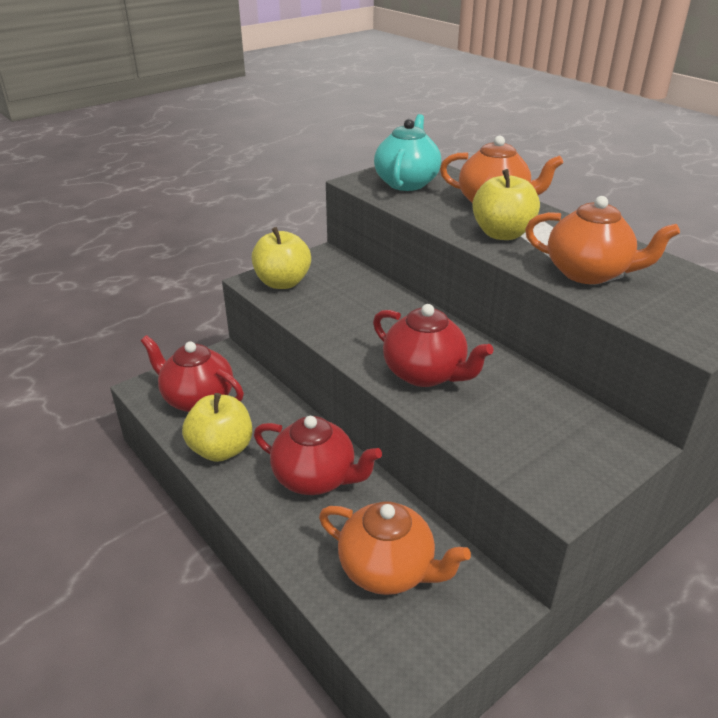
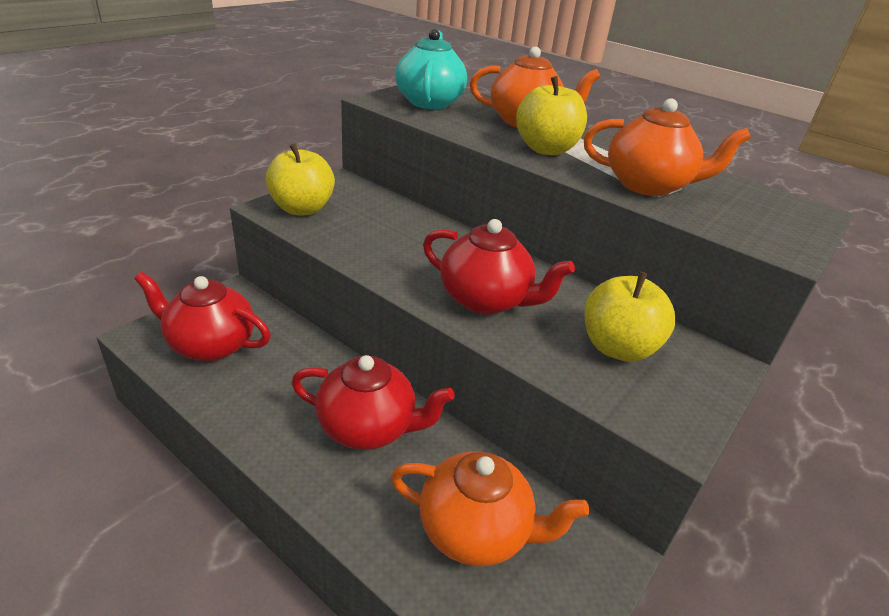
camera: 15 degrees left, 0 degrees up
yellow apple [182,393,252,462] -> yellow apple moved to [585,271,675,362]

